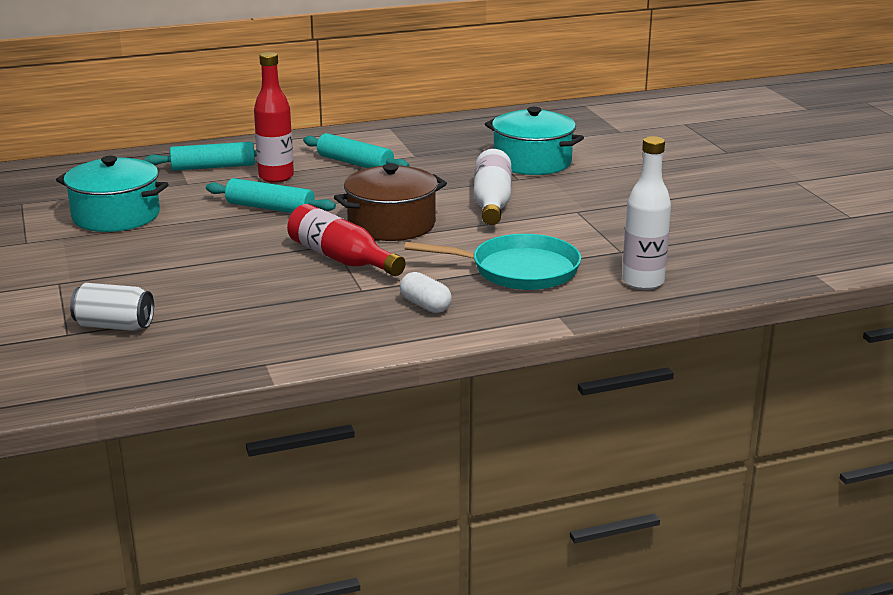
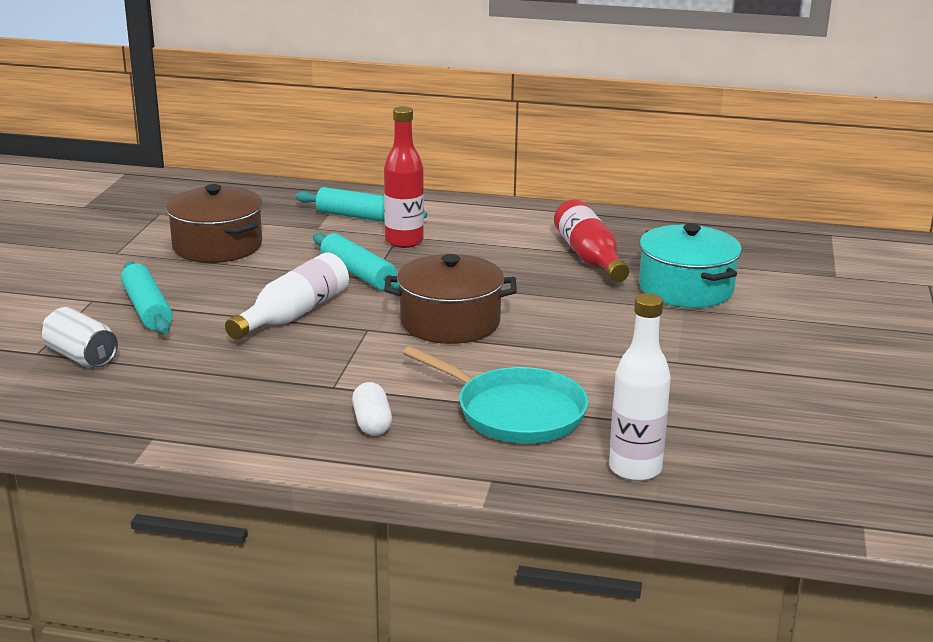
camera: 30 degrees right, 0 degrees up
turquoise pot [56,156,169,232] -> brown pot [166,184,263,263]
red bottle [287,204,406,276] -> red bottle moved to [554,199,629,282]
turquoise rolling pin [303,133,409,168] -> turquoise rolling pin moved to [121,261,172,334]
white bottle [474,149,512,225] -> white bottle moved to [225,253,349,340]

